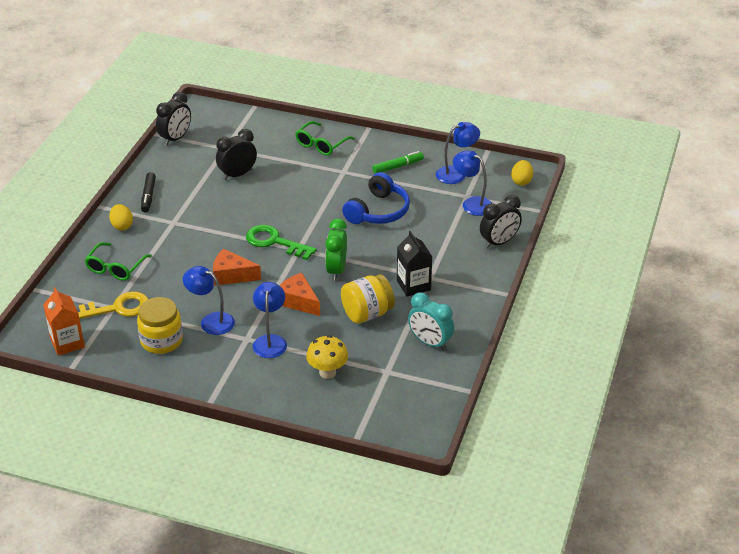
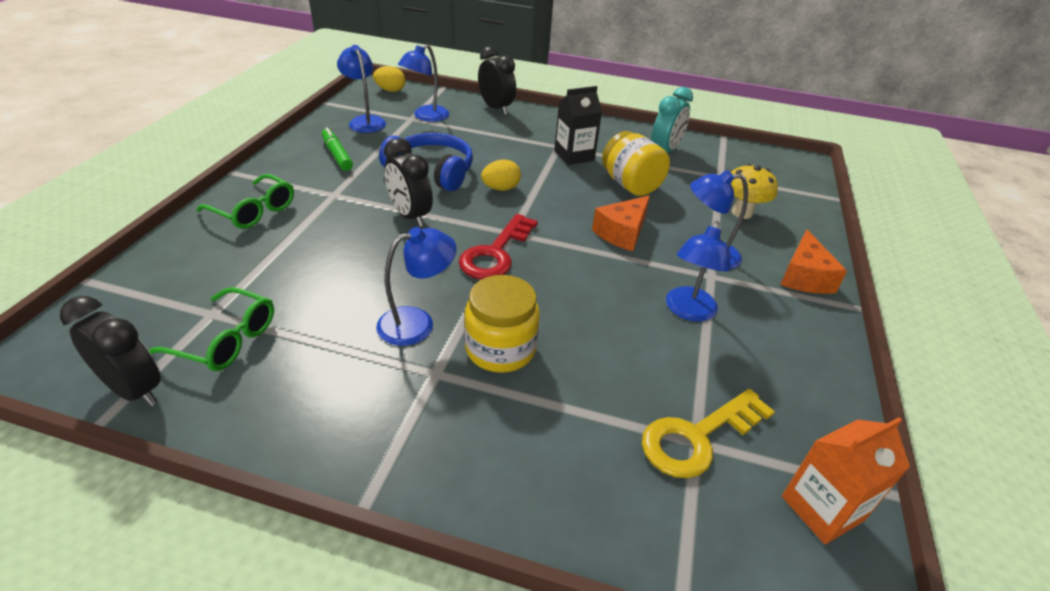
camera: 95 degrees left, 0 degrees up
yellow key [78,292,148,319] -> yellow key turned 105 degrees counterclockwise [642,389,775,478]
green glasses [85,242,152,281] -> green glasses moved to [148,287,274,371]
yellow egg [109,204,133,230] -> yellow egg moved to [481,159,521,191]
yellow jar [137,297,183,354] -> yellow jar moved to [464,275,540,373]
black marker [141,172,156,213] -> none
orange cheese [213,249,261,286] -> orange cheese moved to [780,230,847,294]
black clock [216,129,257,180] -> black clock moved to [384,139,433,227]
green key [246,225,317,260] -> red key [459,214,538,279]
green clock [325,219,347,281] -> none
none -> blue lamp [376,227,457,346]

